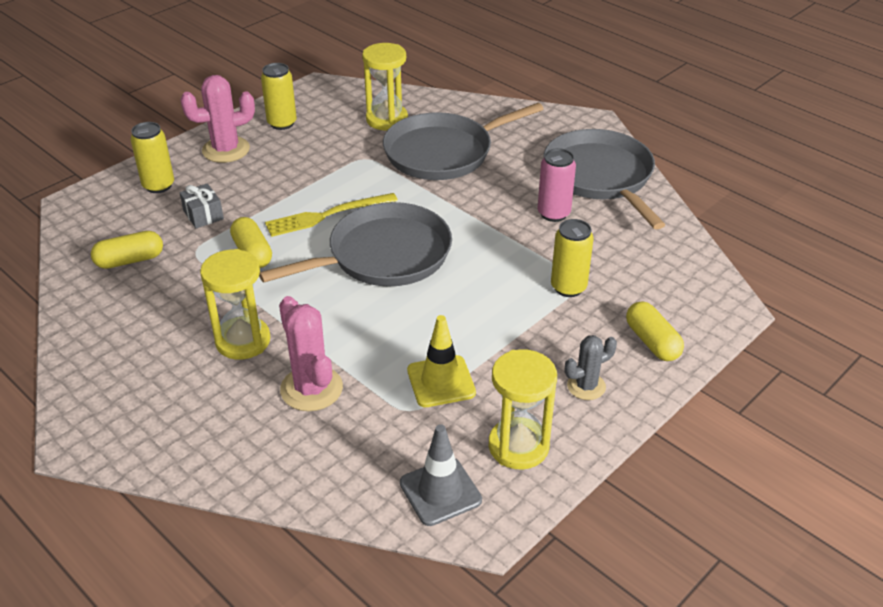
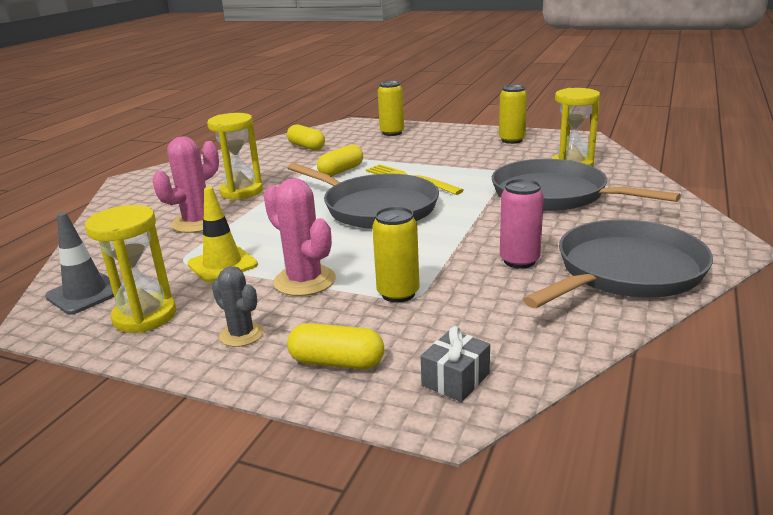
camera: 70 degrees right, 15 degrees down
pink cactus [180,75,255,163] -> pink cactus moved to [264,178,336,296]
grey gift [180,183,224,228] -> grey gift moved to [421,326,490,402]
yellow capsule [626,301,684,361] -> yellow capsule turned 60 degrees clockwise [287,323,384,369]

